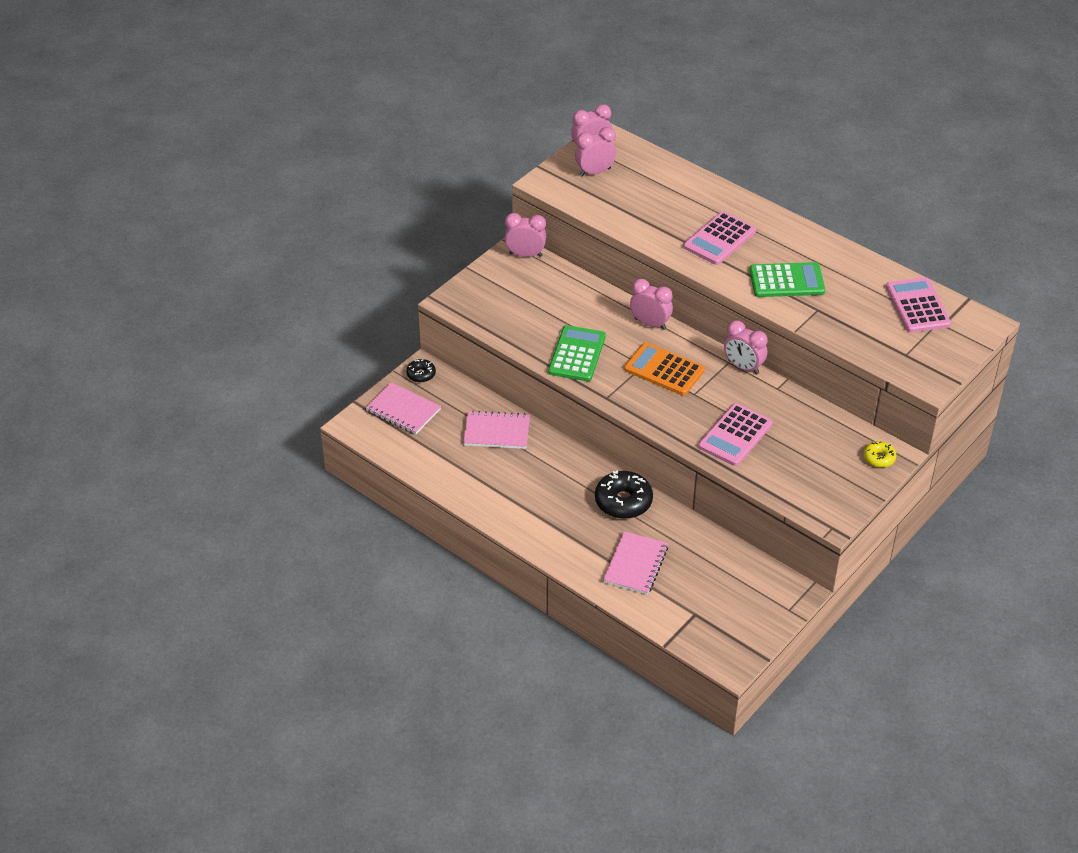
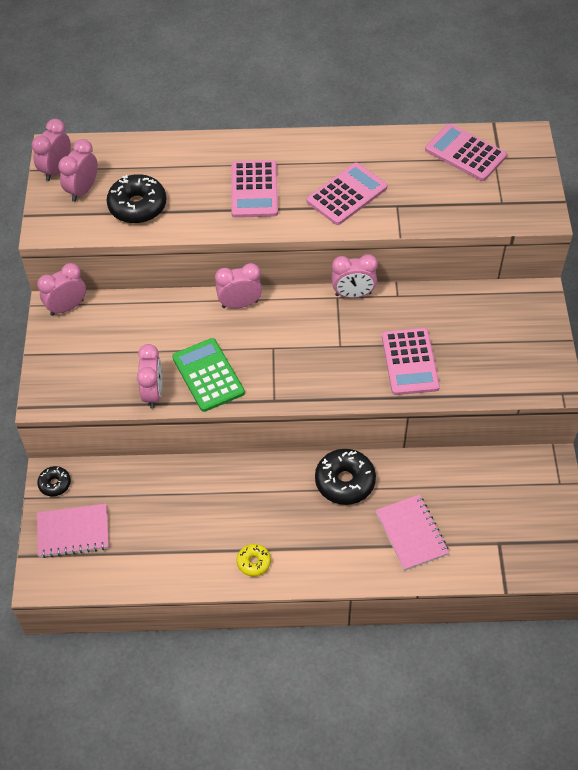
camera: 40 degrees left, 10 degrees up
pink notebook [463,411,530,449] -> none
orange calculator [624,342,705,396] -> none
green calculator [750,262,825,297] -> pink calculator [307,163,387,225]
yellow donut [864,441,896,468] -> yellow donut moved to [237,544,271,576]
none -> black donut [106,174,166,223]
none -> pink clock [137,344,162,409]

